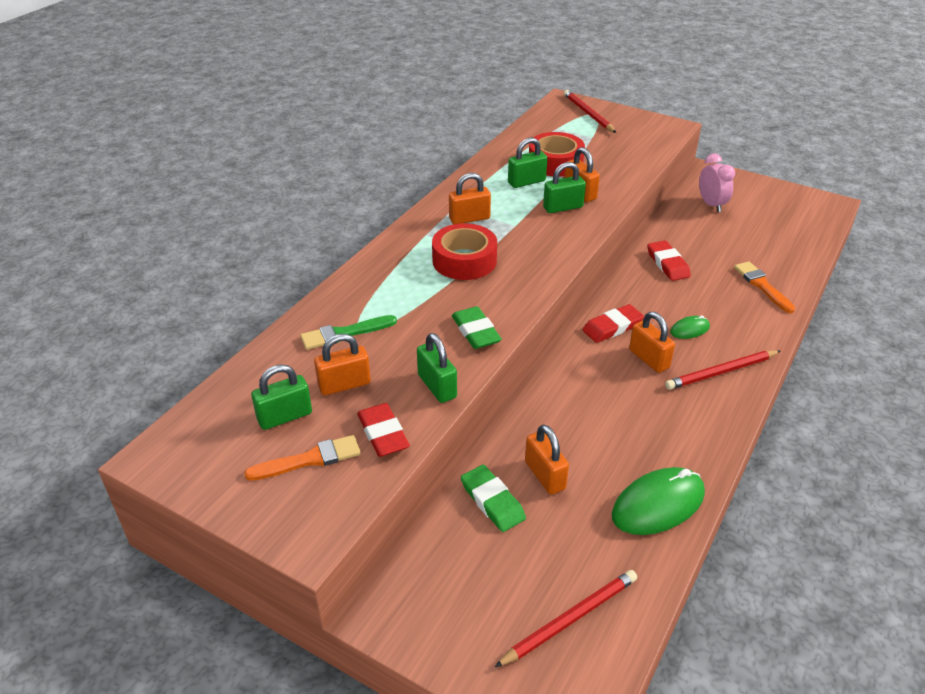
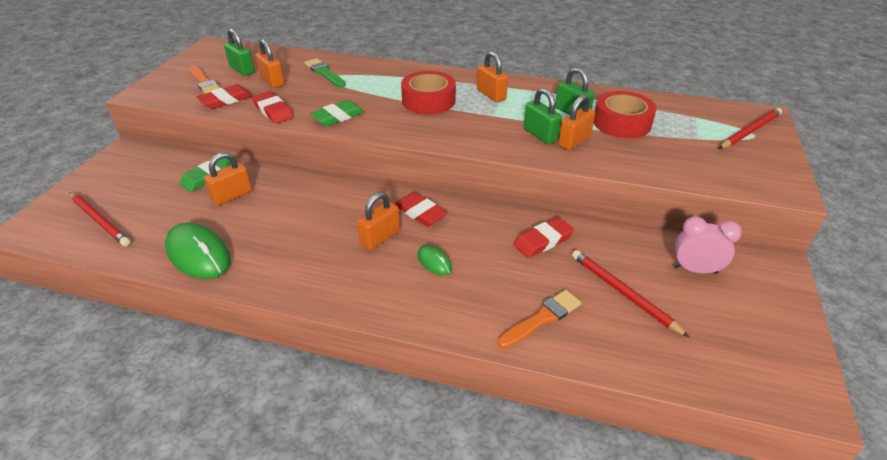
camera: 75 degrees right, 0 degrees up
green padlock [417,333,457,403] -> red eraser [252,91,294,124]
red pencil [665,350,781,390] -> red pencil moved to [572,250,689,337]
pink clock [699,153,735,212] -> pink clock turned 135 degrees counterclockwise [674,216,742,274]

